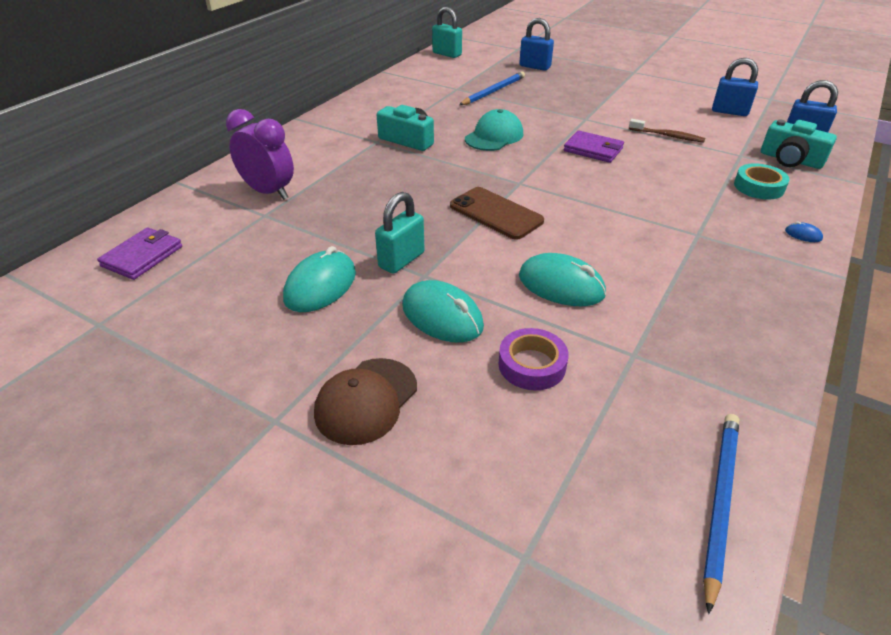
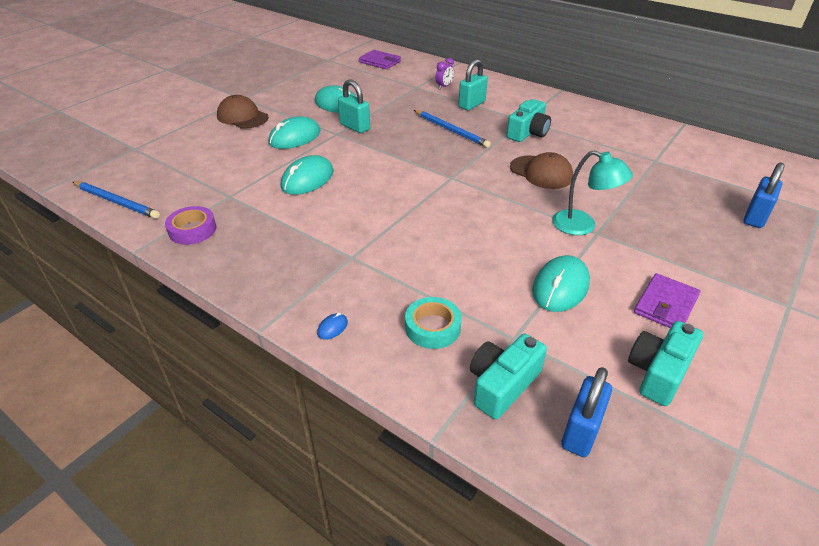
camera: 95 degrees right, 0 degrees up
purple clock [226,109,294,200] -> purple clock [435,58,454,89], size x0.51
turquoise padlock [432,7,462,58] -> turquoise padlock moved to [458,59,488,110]
brown phone [450,187,544,240] -> none
blue pencil [459,71,525,105] -> blue pencil moved to [414,110,491,148]
turquoise cap [465,109,523,151] -> brown cap [510,152,573,189]
purple tape [498,328,569,390] -> purple tape moved to [165,206,216,245]
purple wallet [564,131,624,163] -> purple wallet moved to [634,273,700,328]
brown toothbrush [629,119,705,143] -> turquoise mouse [532,255,590,312]
blue padlock [712,58,758,116] -> turquoise camera [628,321,703,406]
none -> turquoise lamp [552,150,633,235]

